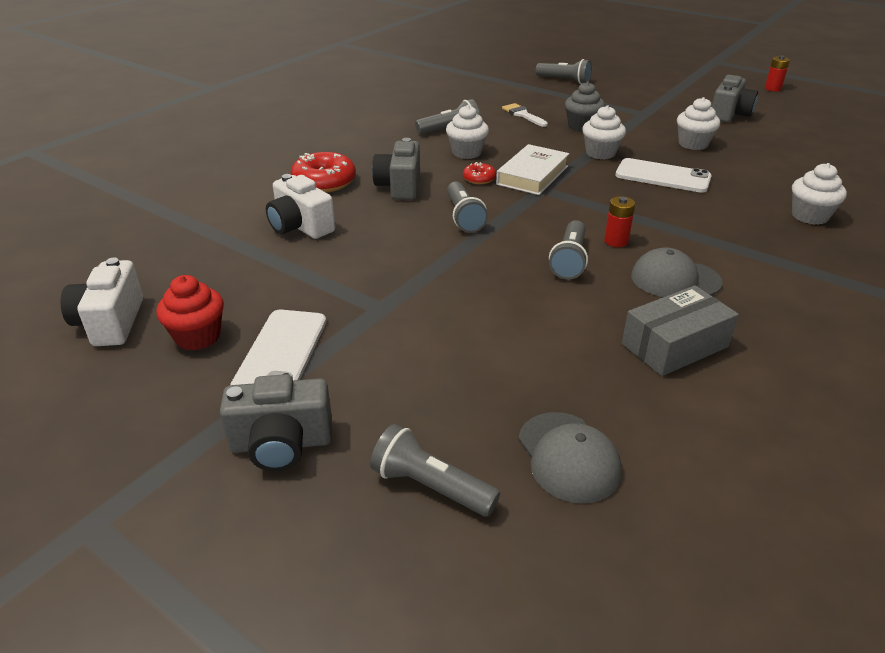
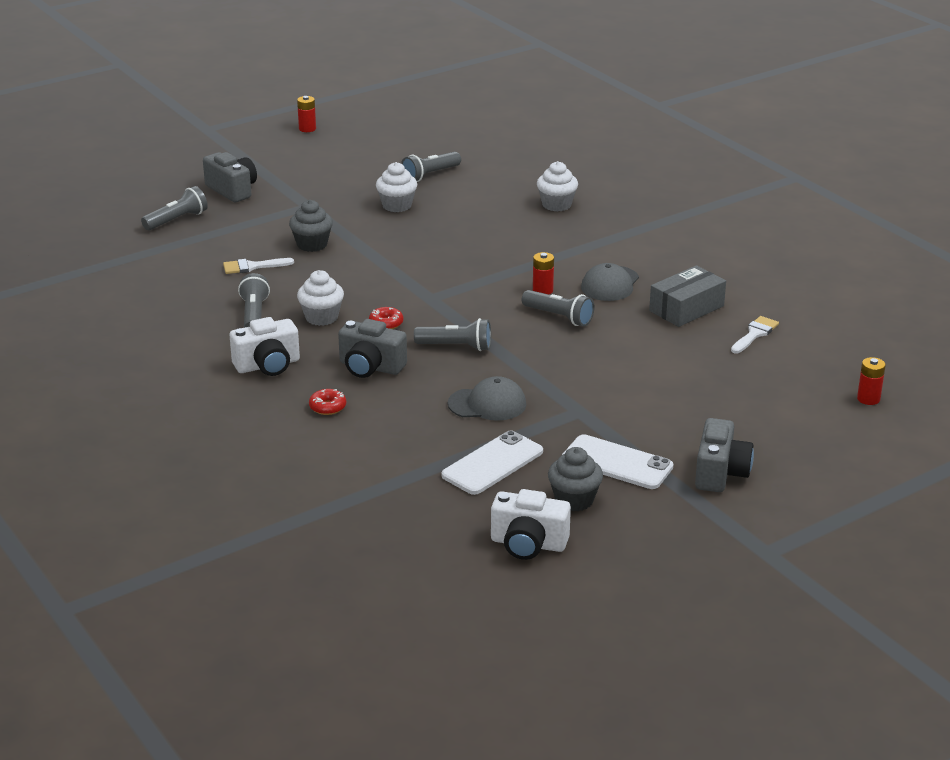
camera: 70 degrees left, 5 degrees down
red cupcake [156,275,224,351] -> grey cupcake [548,447,603,511]
white camera [266,174,335,239] -> white camera moved to [230,317,300,376]
red donut [291,152,356,193] -> red donut [309,389,346,415], size x0.53
grey flashlight [370,424,500,517] -> grey flashlight moved to [401,152,461,182]
white book [496,144,569,195] -> none
grey cap [518,412,622,503] -> grey cap moved to [448,376,526,421]
white cupcake [582,105,626,160] -> none
white phone [615,158,712,193] -> white phone moved to [442,430,543,495]
grey box [622,285,739,376] -> grey box turned 60 degrees clockwise [649,265,726,327]
grey camera [712,75,758,122] -> grey camera moved to [203,152,257,202]
none -> white brush [731,316,779,353]
none -> red battery [857,357,886,405]

